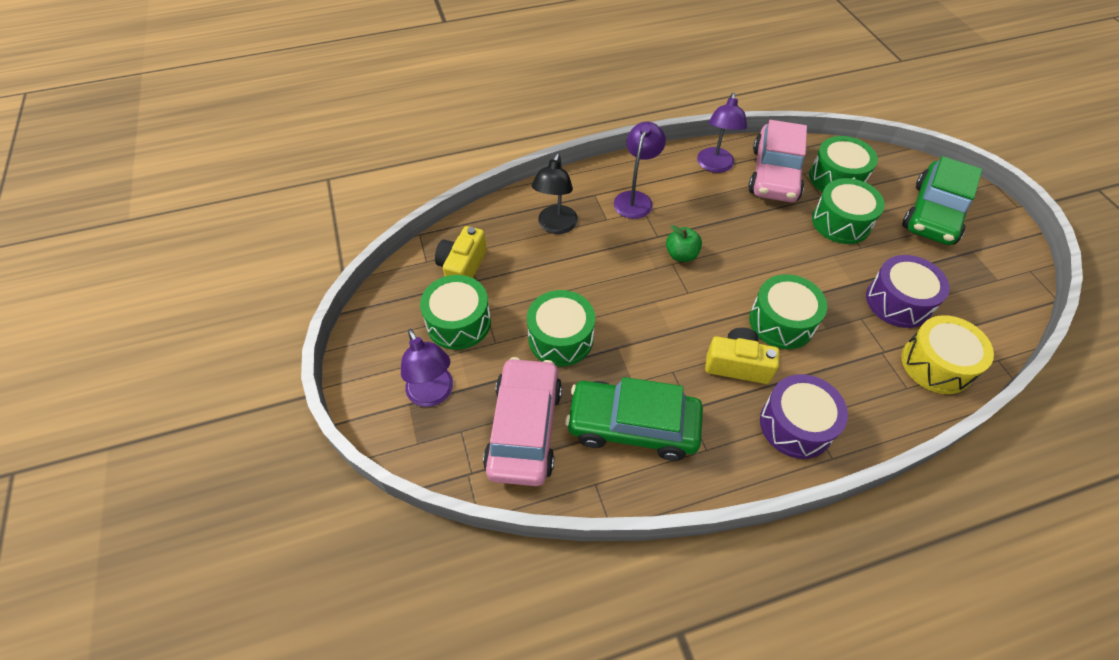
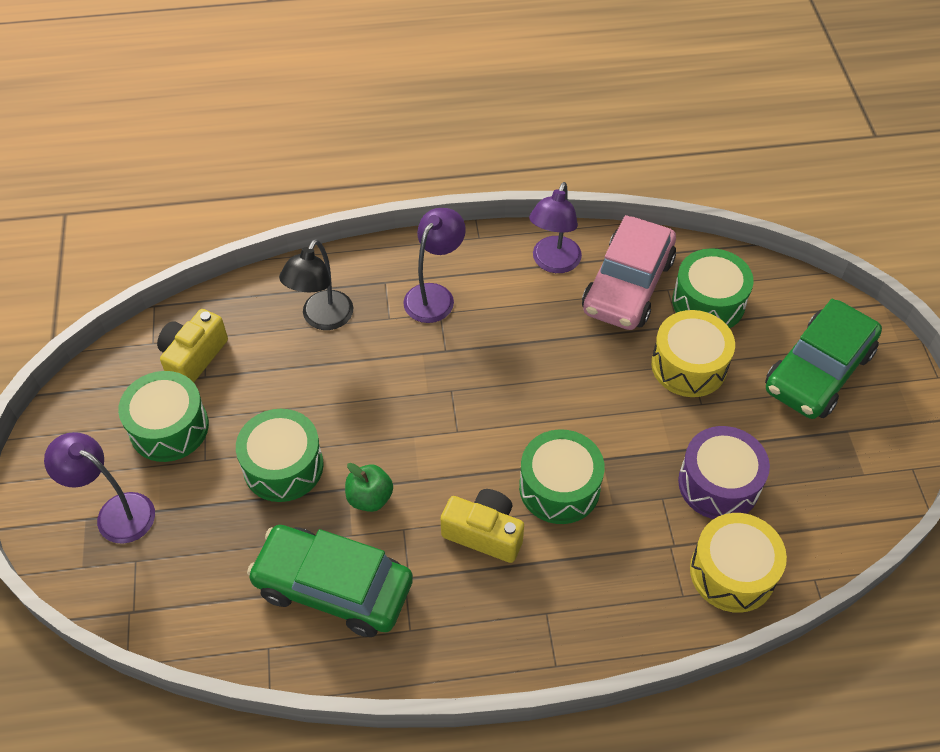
camera: 10 degrees right, 0 degrees up
purple lamp [401,329,453,407] -> purple lamp turned 135 degrees clockwise [44,432,155,544]
pink car [483,357,562,486] -> none
green apple [666,225,702,262] -> green apple moved to [345,463,393,512]
purple drum [760,374,848,459] -> none
green drum [812,178,885,244] -> yellow drum [651,310,735,397]

